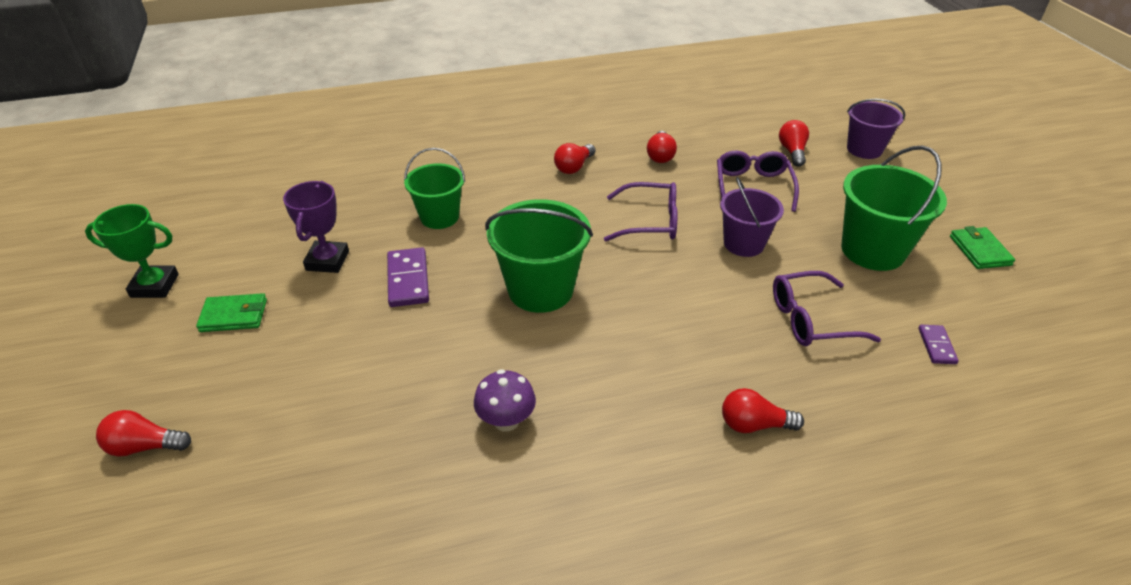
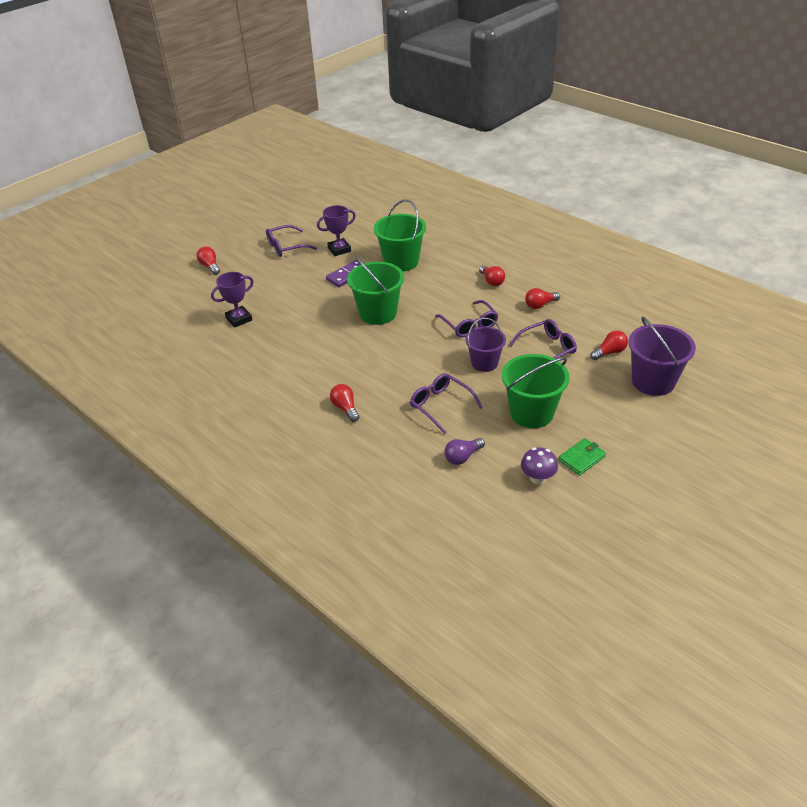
camera: 60 degrees right, 0 degrees up
green trophy [85,204,179,298] -> none
green wallet [196,293,267,332] -> purple glasses [266,225,317,257]
green bucket [404,148,465,229] -> green bucket [374,200,426,272], size x1.52
purple mushroom [474,369,536,431] -> purple mushroom moved to [521,447,558,484]
red light bulb [554,143,595,174] -> red light bulb turned 120 degrees counterclockwise [479,265,505,286]
purple bucket [847,99,905,159] -> purple bucket [628,316,696,396], size x1.52
purple domino [918,325,959,364] -> purple light bulb [444,438,485,465]
none -> purple trophy [211,272,254,328]

